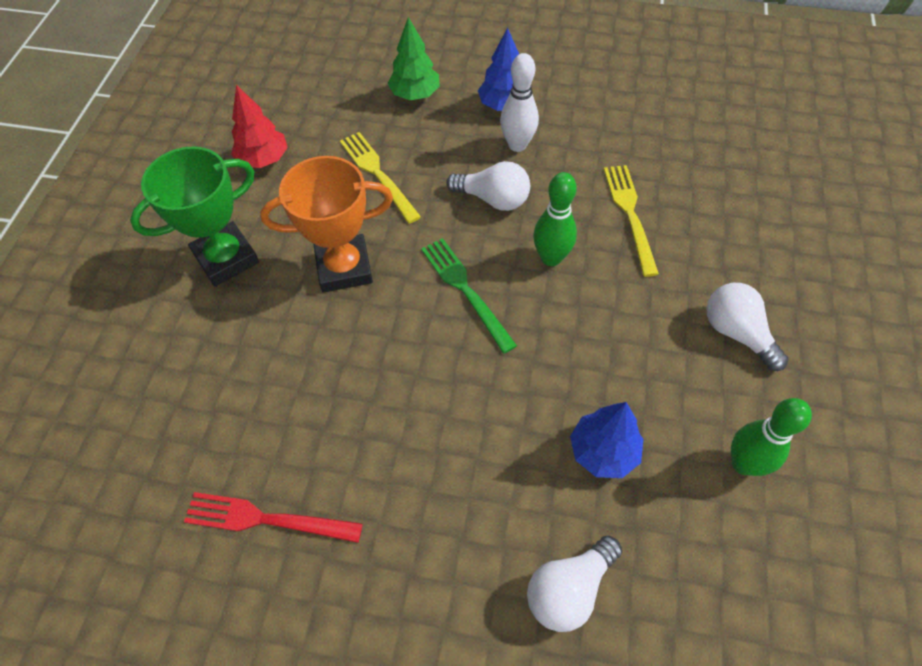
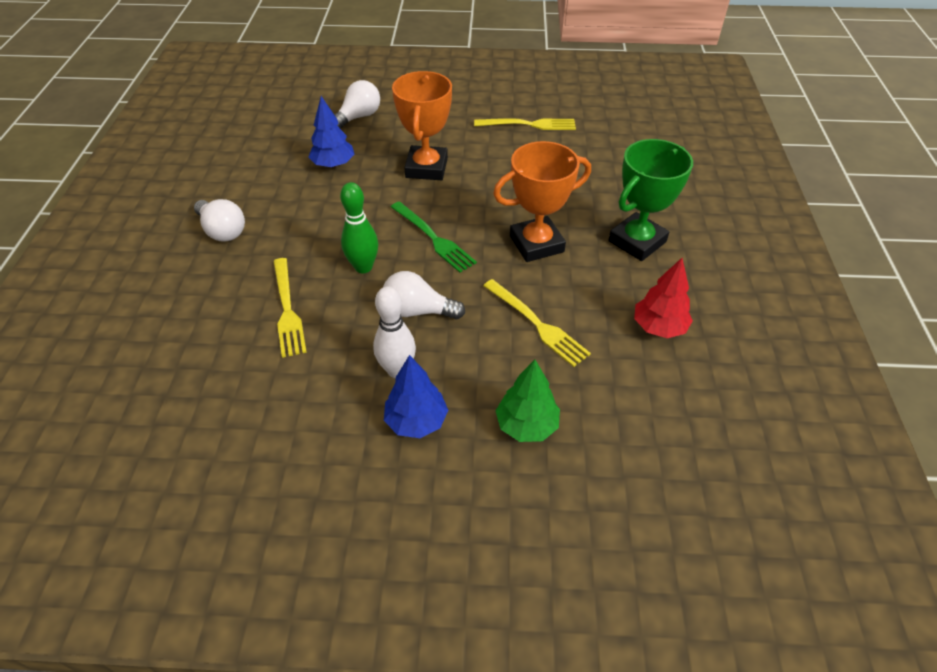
camera: 170 degrees right, 10 degrees down
red fork [184,492,363,543] -> yellow fork [474,118,576,130]
green bowling pin [731,398,812,476] -> none
none -> orange trophy [392,71,452,180]

